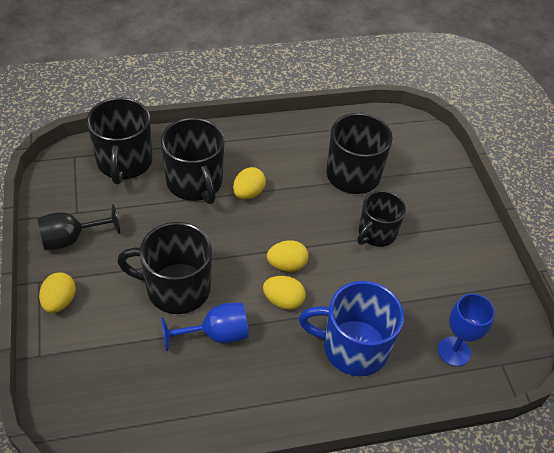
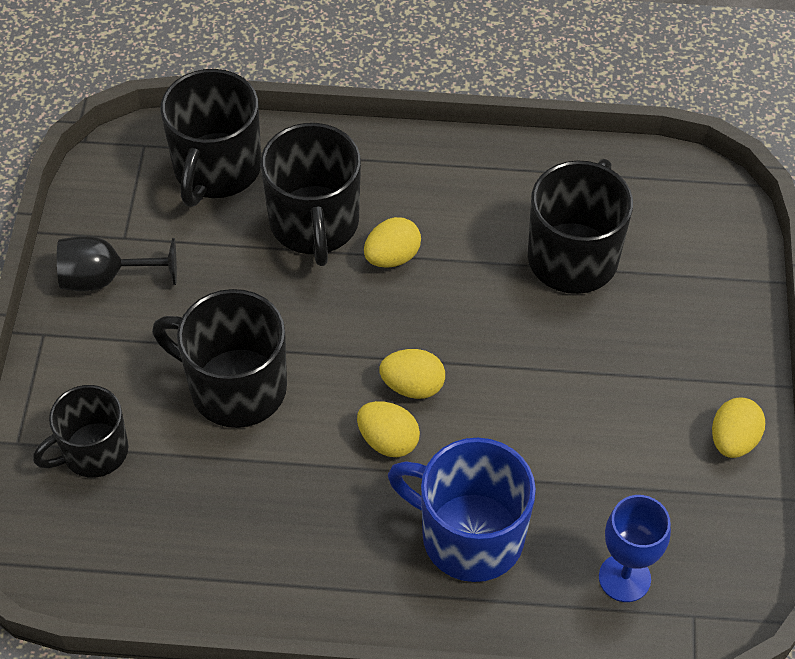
camera: 20 degrees right, 5 degrees up
yellow egg [39,272,76,313] -> yellow egg moved to [712,398,765,458]
blue goblet [161,303,249,351] -> none
black mug [358,191,406,247] -> black mug moved to [33,385,129,478]

